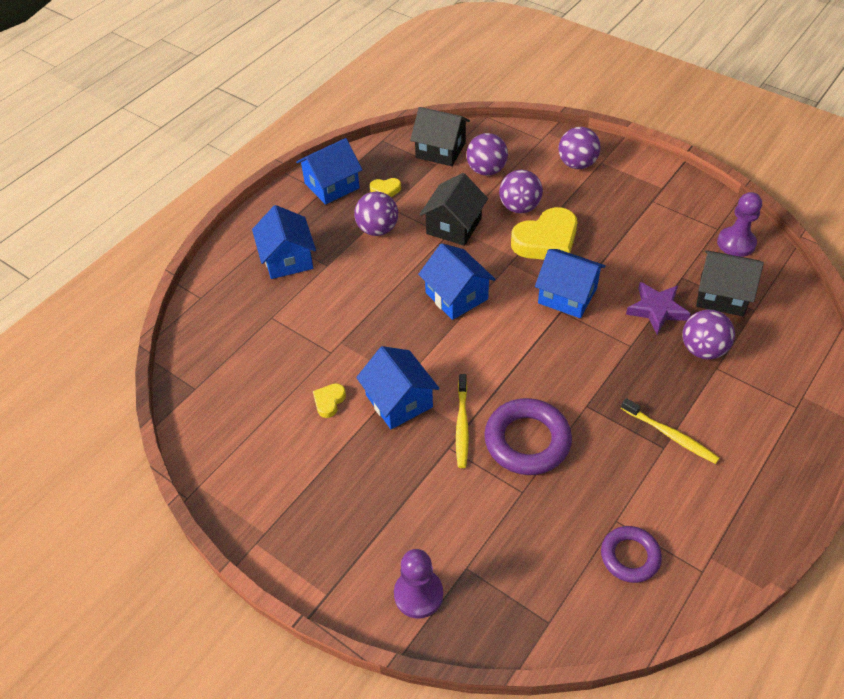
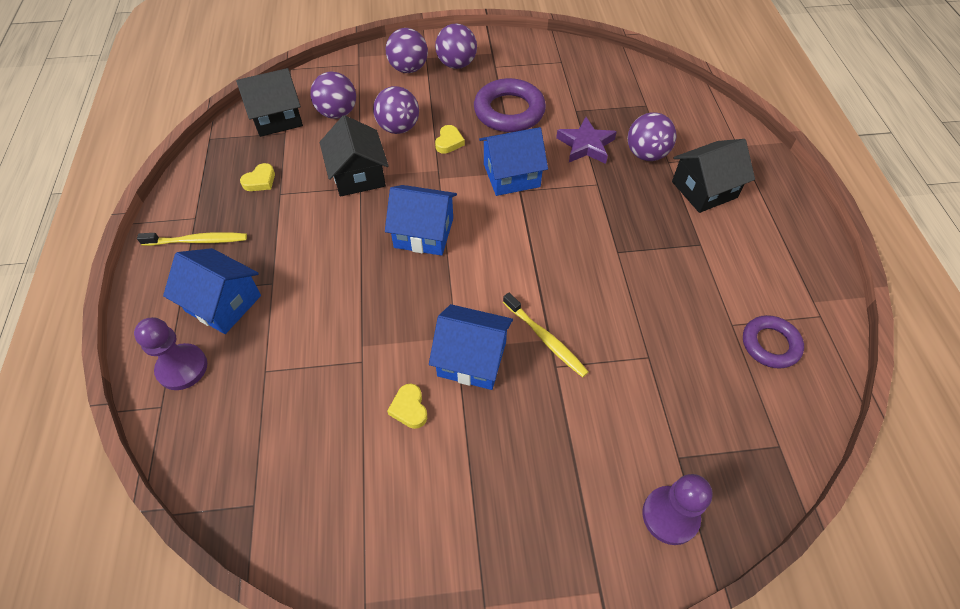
camera: 45 degrees left, 5 degrees up
blue house [296,138,362,205] -> none
purple ball [354,191,398,236] -> purple ball moved to [435,23,477,69]
purple ring [484,398,572,475] -> purple ring moved to [474,78,546,132]
yellow heart [511,207,577,260] -> yellow heart [435,125,465,154], size x0.46
yellow toothbrush [621,398,719,464] -> yellow toothbrush moved to [137,232,247,246]
black house [696,250,764,316] -> black house moved to [672,139,755,213]
purple pawn [717,192,762,257] -> purple pawn moved to [134,317,207,390]

